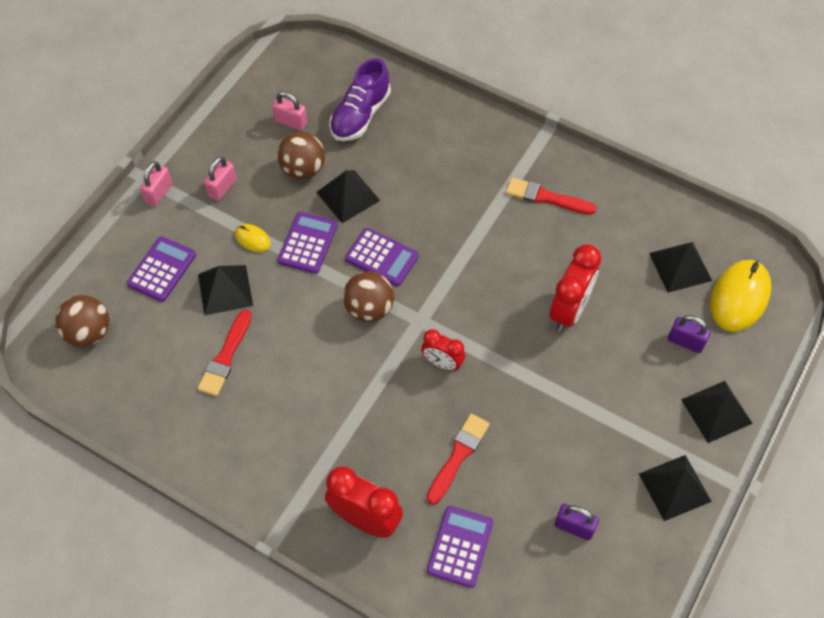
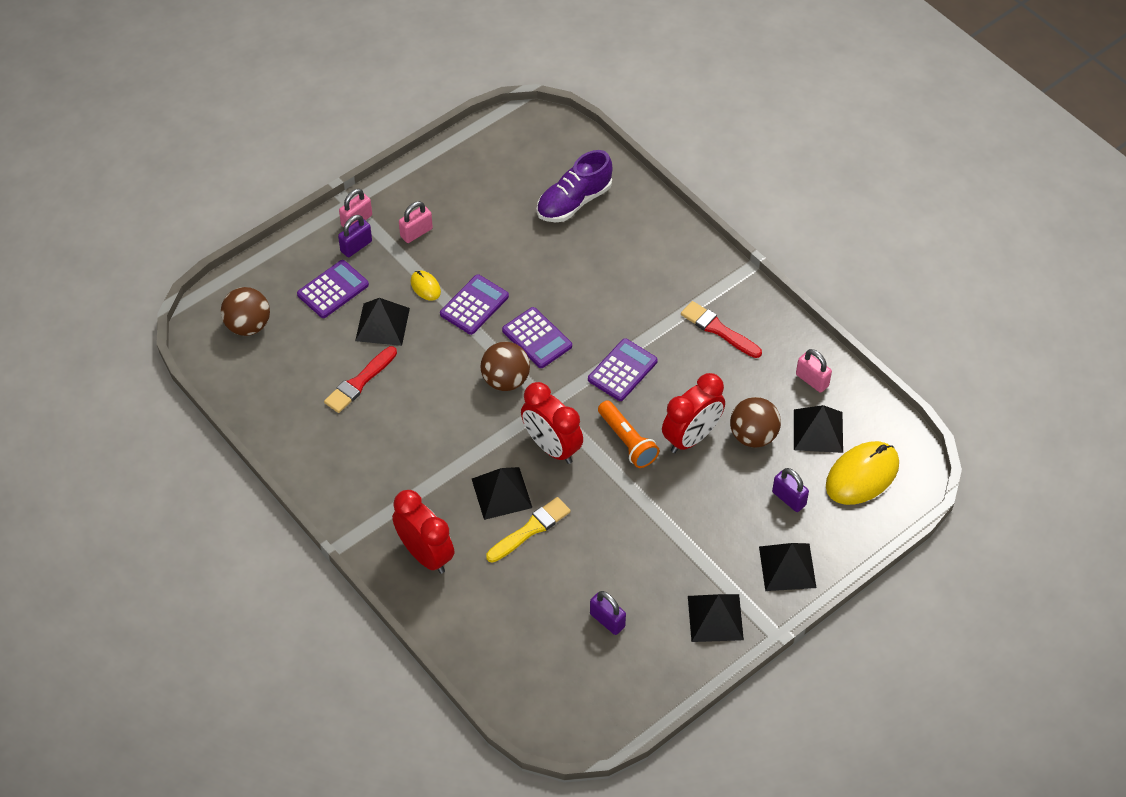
camera: 20 degrees right, 5 degrees down
pink padlock [272,92,307,131] -> pink padlock moved to [796,349,832,393]
brown ball [277,132,325,179] -> brown ball moved to [730,397,781,448]
black pyramid [316,170,381,223] -> black pyramid moved to [472,467,532,520]
red clock [421,329,465,371] -> red clock [521,382,583,464], size x1.65
red brush [427,414,490,505] -> yellow brush [486,497,571,562]
purple calculator [427,506,493,588] -> purple calculator moved to [588,339,658,401]
none -> purple padlock [338,215,372,257]
none -> orange flashlight [598,400,659,468]

